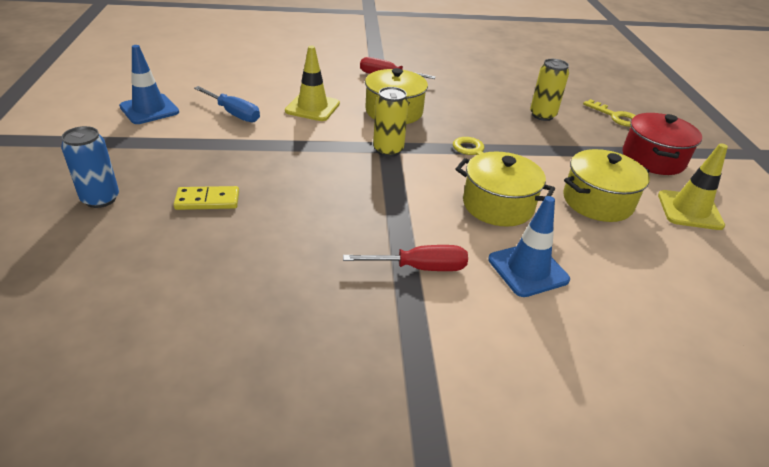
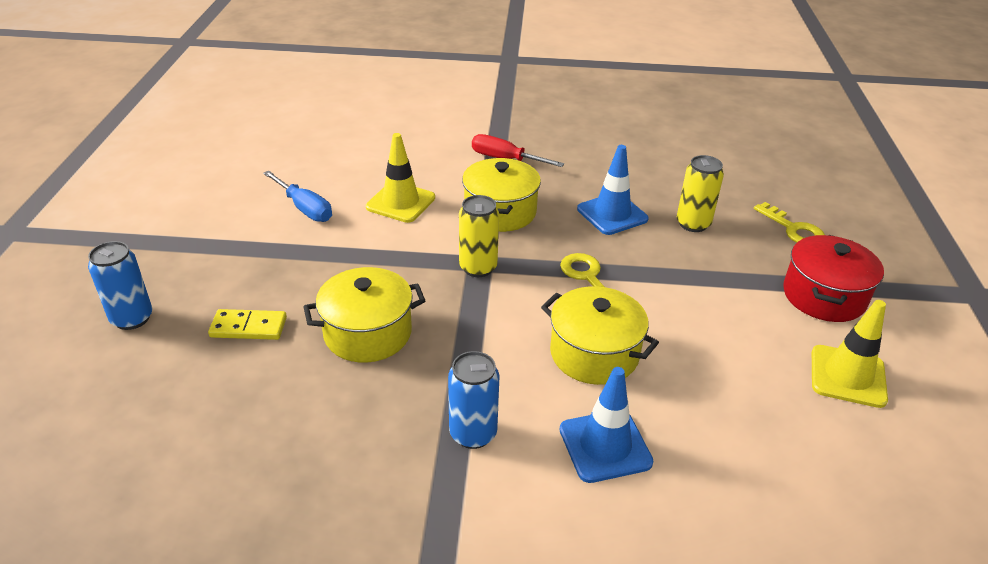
camera: 10 degrees right, 0 degrees up
blue traffic cone [119,45,179,124] -> blue traffic cone moved to [577,145,648,235]
red screwdriver [343,245,468,271] -> blue can [448,351,499,449]
yellow pot [563,149,650,222] -> yellow pot moved to [303,267,425,363]

